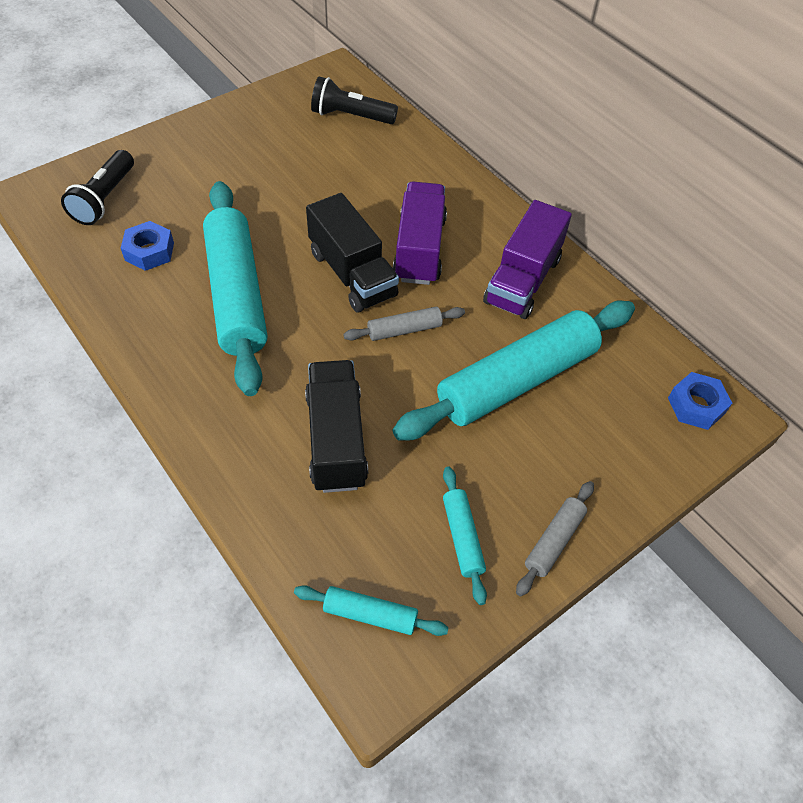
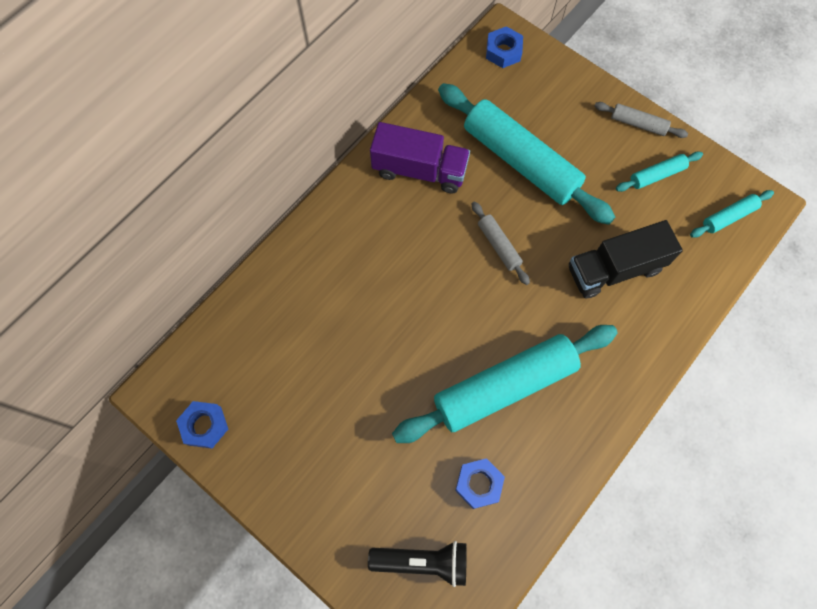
camera: 100 degrees left, 15 degrees up
turquoise rolling pin [294,585,448,636] -> turquoise rolling pin turned 60 degrees clockwise [690,190,774,238]
black truck [306,193,399,313] -> none
black flashlight [311,76,398,124] -> none
purple truck [393,181,447,285] -> none
none -> blue nut [176,401,228,449]

